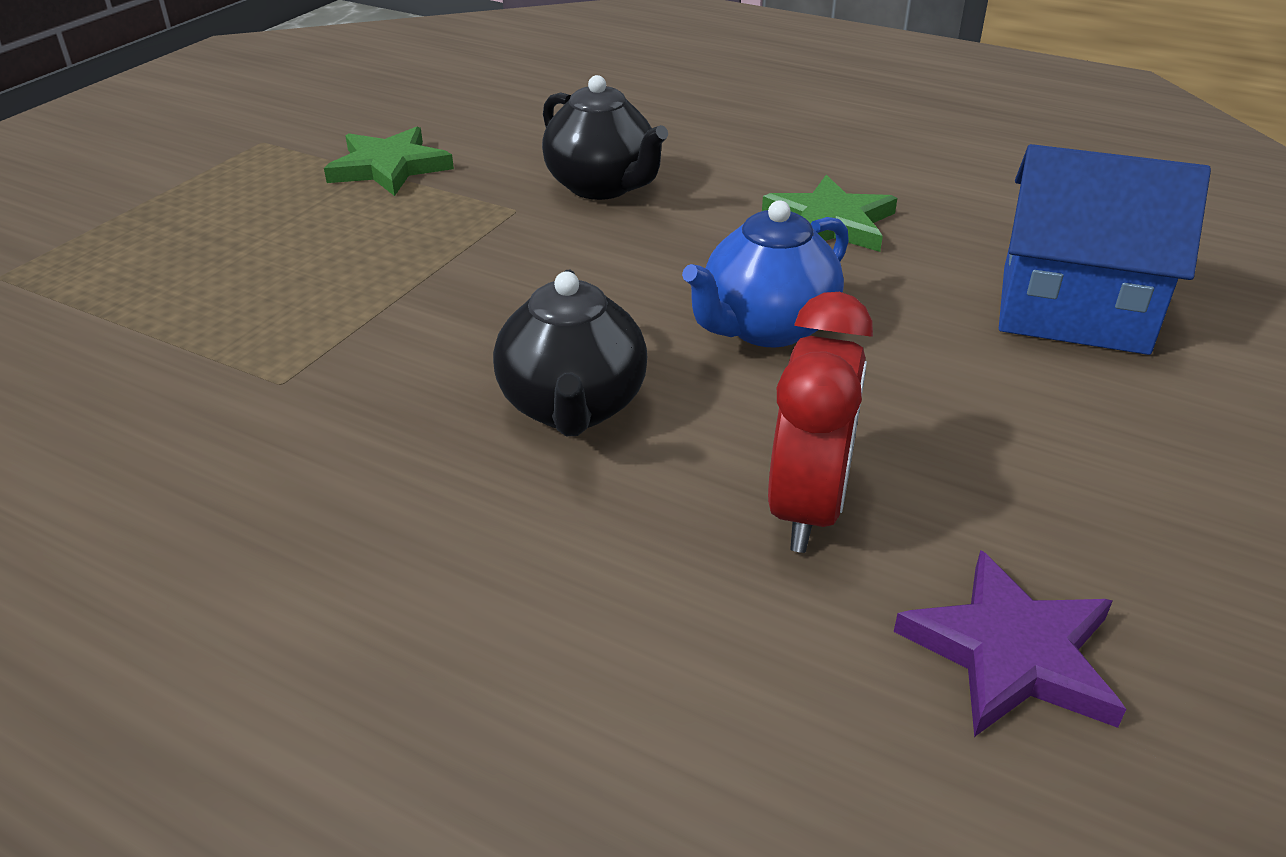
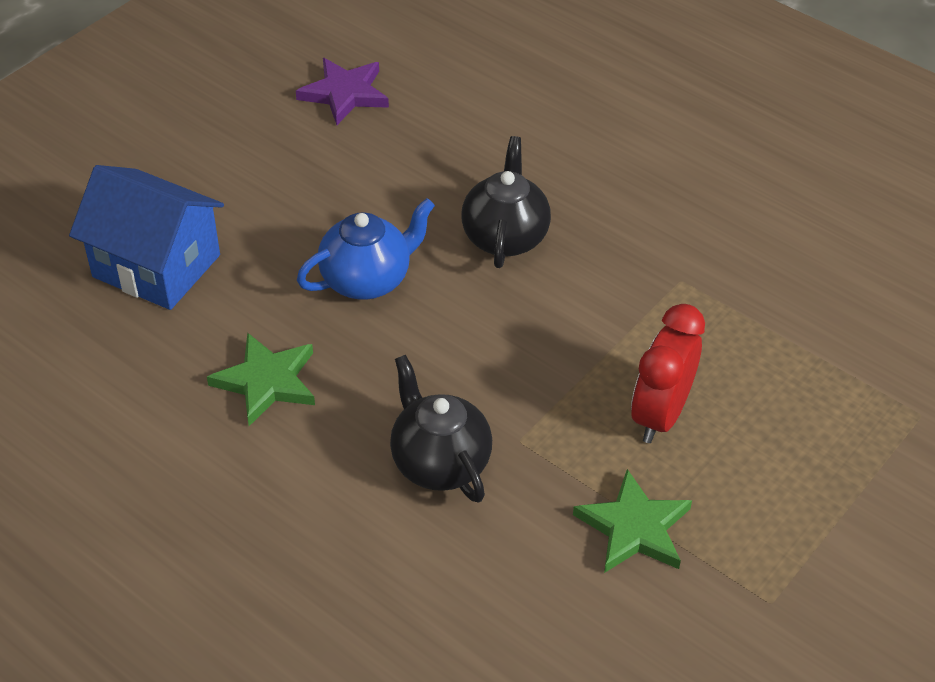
camera: 170 degrees left, 10 degrees up
red clock [768,292,873,553] -> red clock moved to [631,304,705,443]

